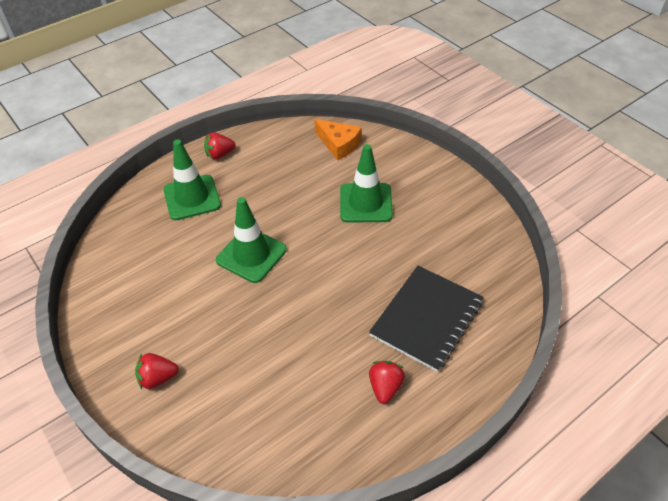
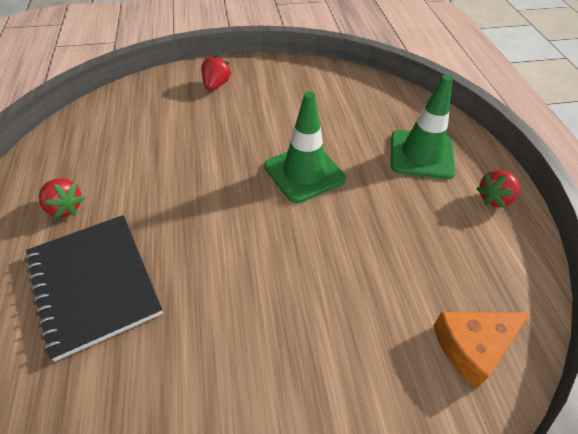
camera: 115 degrees right, 0 degrees up
red strawberry [204,132,235,159] -> red strawberry turned 135 degrees counterclockwise [476,170,520,208]
green traffic cone [340,144,393,223] -> none

